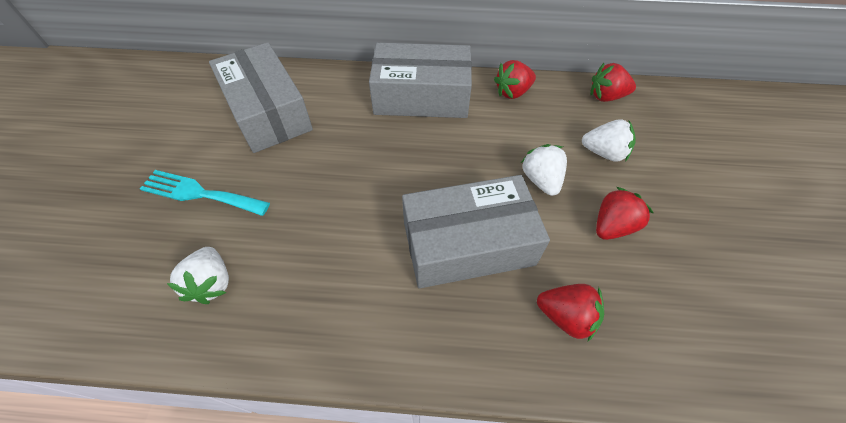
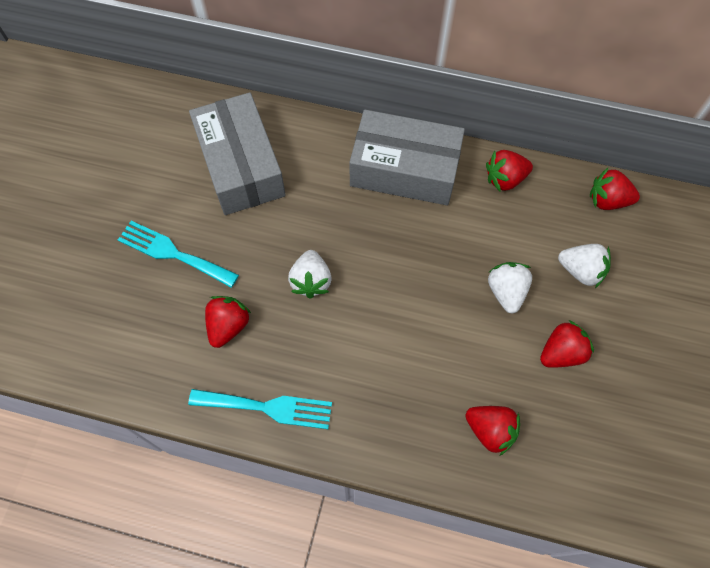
camera: 10 degrees right, 10 degrees up
white strawberry [167,247,229,304] -> white strawberry moved to [288,250,332,299]
grey box [402,175,550,288] -> none
none -> turquoise fork [188,389,332,429]
none -> red strawberry [205,296,251,348]

